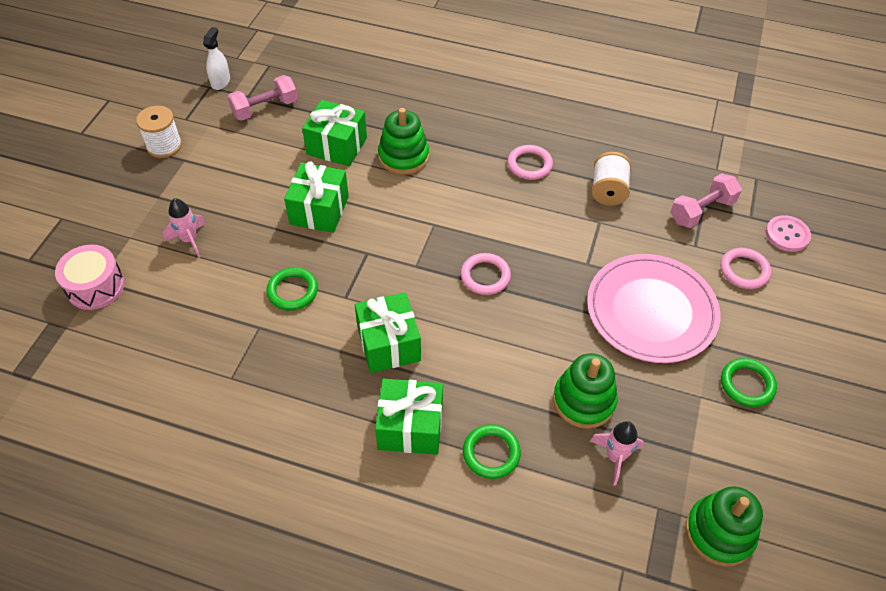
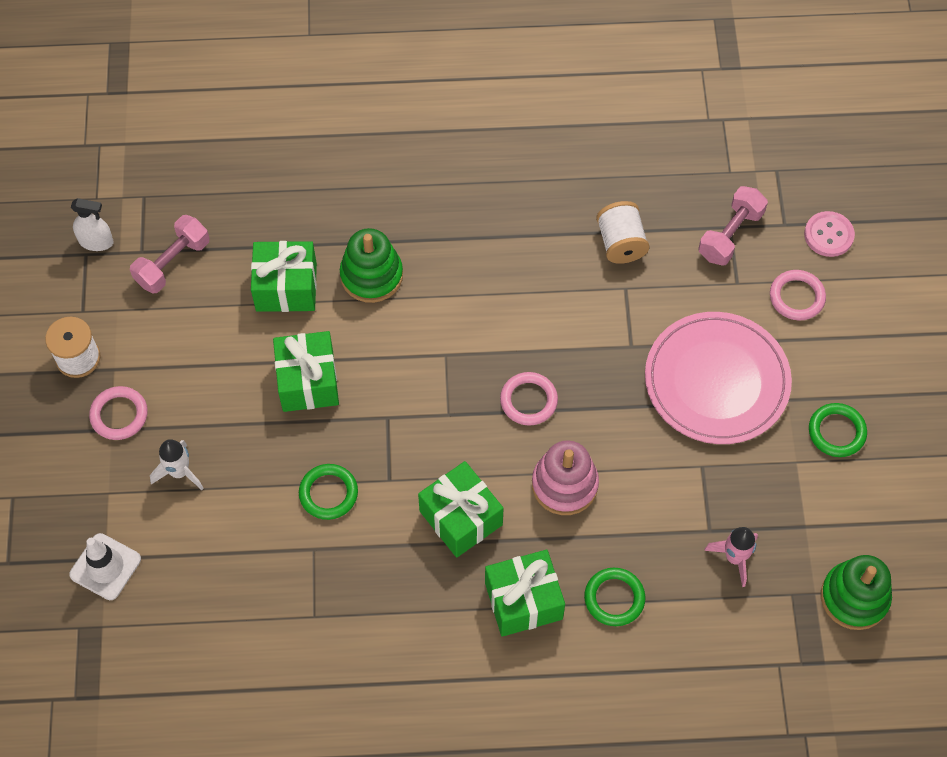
camera: 20 degrees left, 10 degrees up
pink drum [55,245,125,310] -> white traffic cone [69,533,141,600]
pink rocket [163,198,206,258] -> white rocket [150,439,204,490]
white spray bottle [203,27,230,90] -> white spray bottle turned 105 degrees clockwise [71,198,114,251]
pink ring [508,145,553,180] -> pink ring moved to [89,386,148,440]
green stacking toy [553,353,618,429] -> none
none -> pink stacking toy [532,440,599,515]

